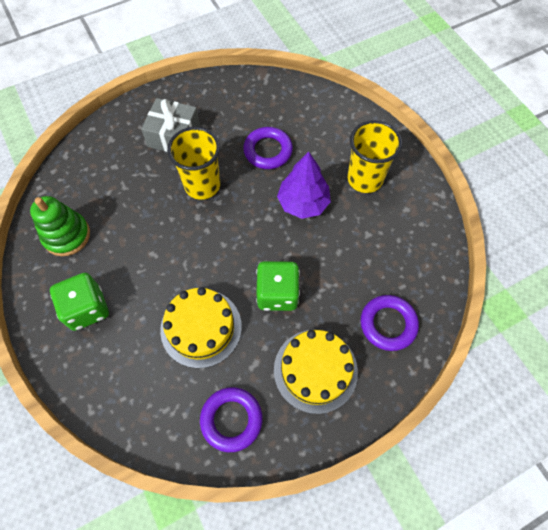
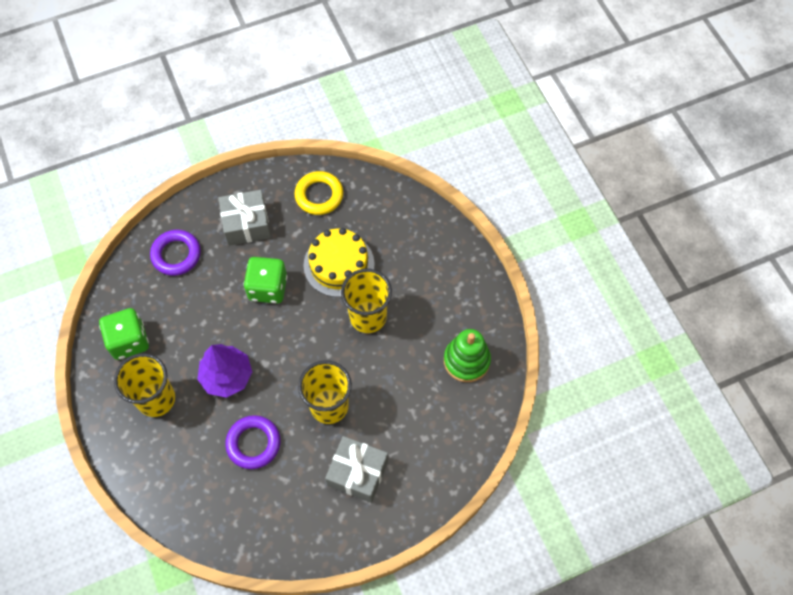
camera: 175 degrees left, 0 degrees up
green dice [50,273,109,331] -> green dice moved to [99,308,149,360]
purple ring [200,387,263,452] -> yellow ring [294,171,343,215]
yellow cake [274,330,358,414] -> grey gift [219,190,271,246]
none -> yellow cup [341,269,392,333]

